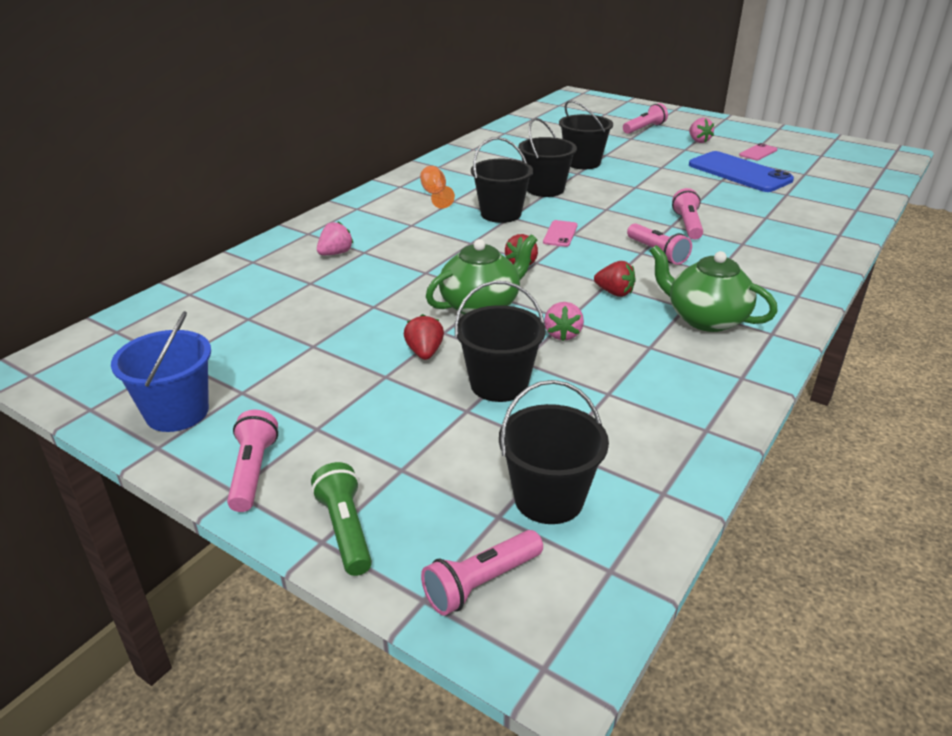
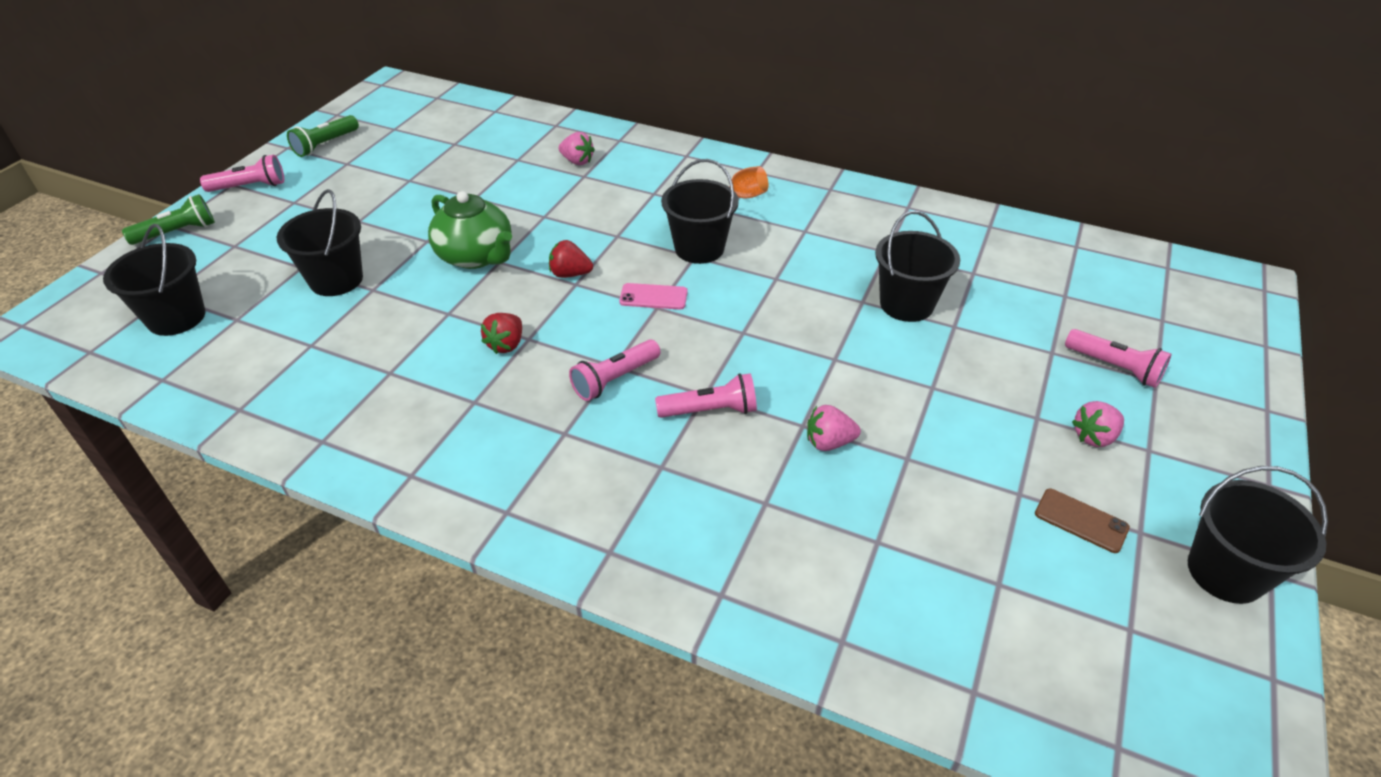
camera: 80 degrees right, 10 degrees up
blue bucket [111,311,211,432] -> green flashlight [287,115,359,157]
red strawberry [404,314,444,360] -> none
pink flashlight [421,530,543,615] -> none
black bucket [518,118,577,197] -> black bucket moved to [1188,466,1328,604]
pink strawberry [544,302,584,341] -> pink strawberry moved to [807,405,861,451]
green teapot [650,245,778,332] -> none
blue phone [689,151,794,192] -> none
pink phone [739,143,777,160] -> brown phone [1035,488,1130,553]

